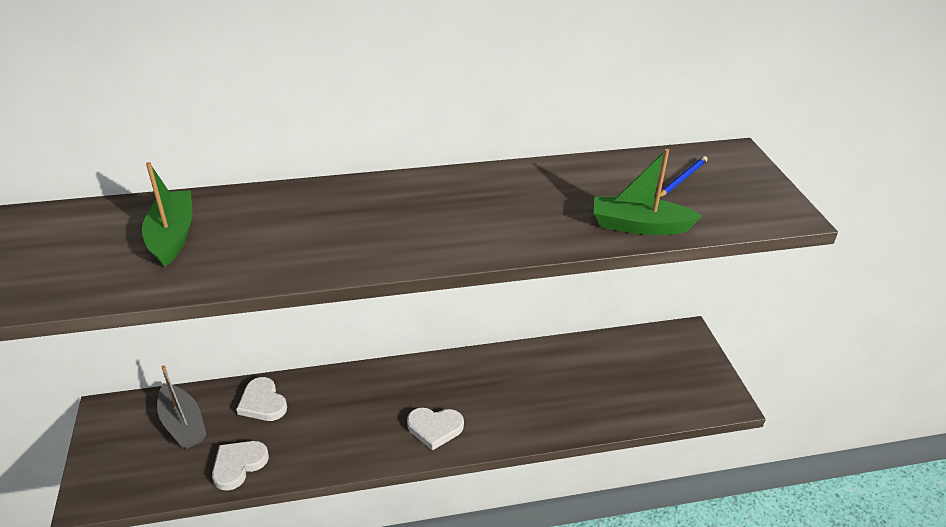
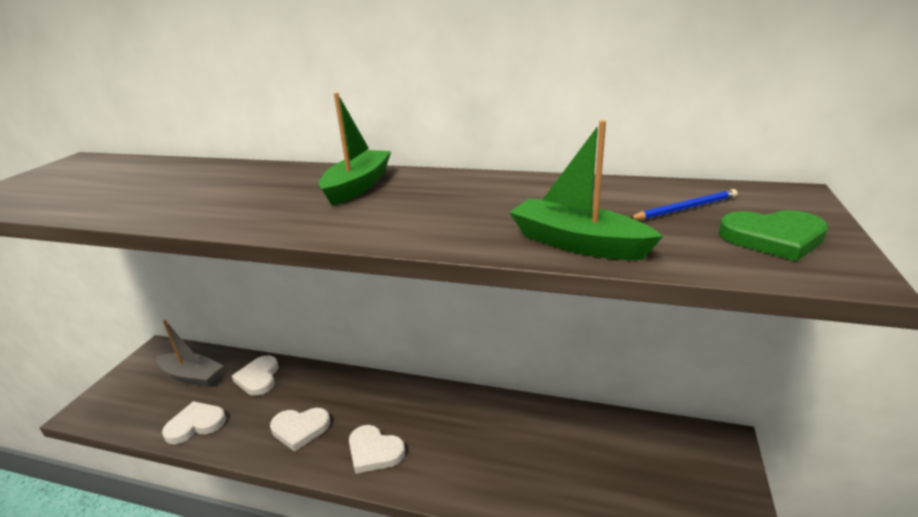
camera: 30 degrees right, 10 degrees down
green boat [142,162,192,267] -> green boat moved to [319,93,391,206]
grey boat [157,365,207,449] -> grey boat turned 60 degrees counterclockwise [156,320,224,387]
none -> white heart [270,408,330,452]
none -> green heart [719,210,828,262]

